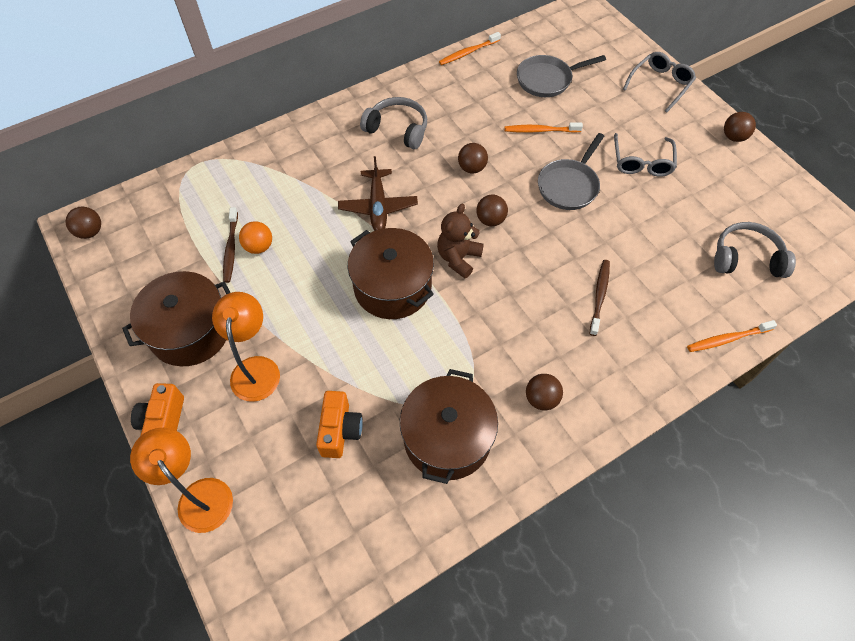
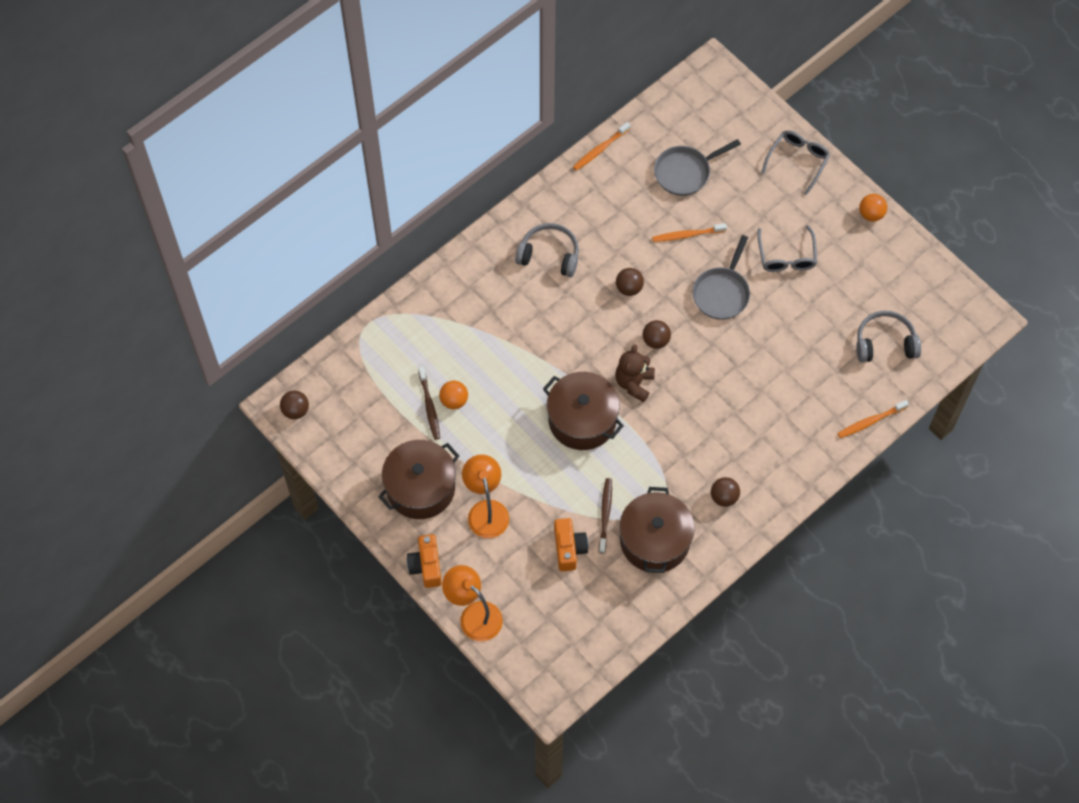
camera: 10 degrees left, 5 degrees up
brown plane [338,156,418,231] -> none
brown toothbrush [590,260,610,336] -> brown toothbrush moved to [599,478,612,553]
brown ball [724,112,756,142] -> orange ball [859,194,887,221]

